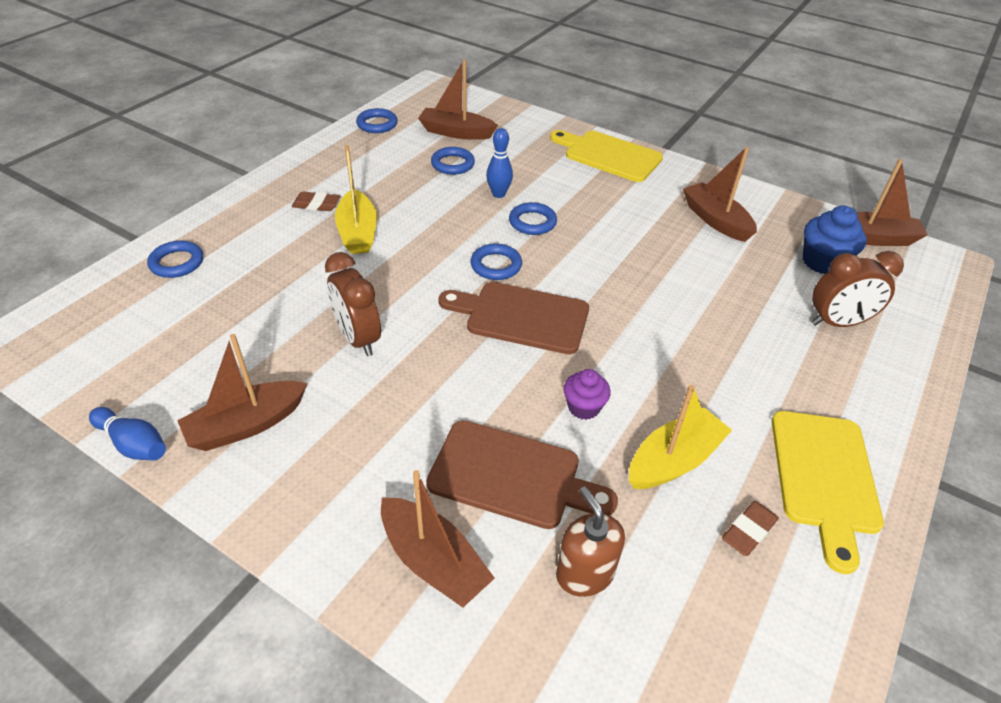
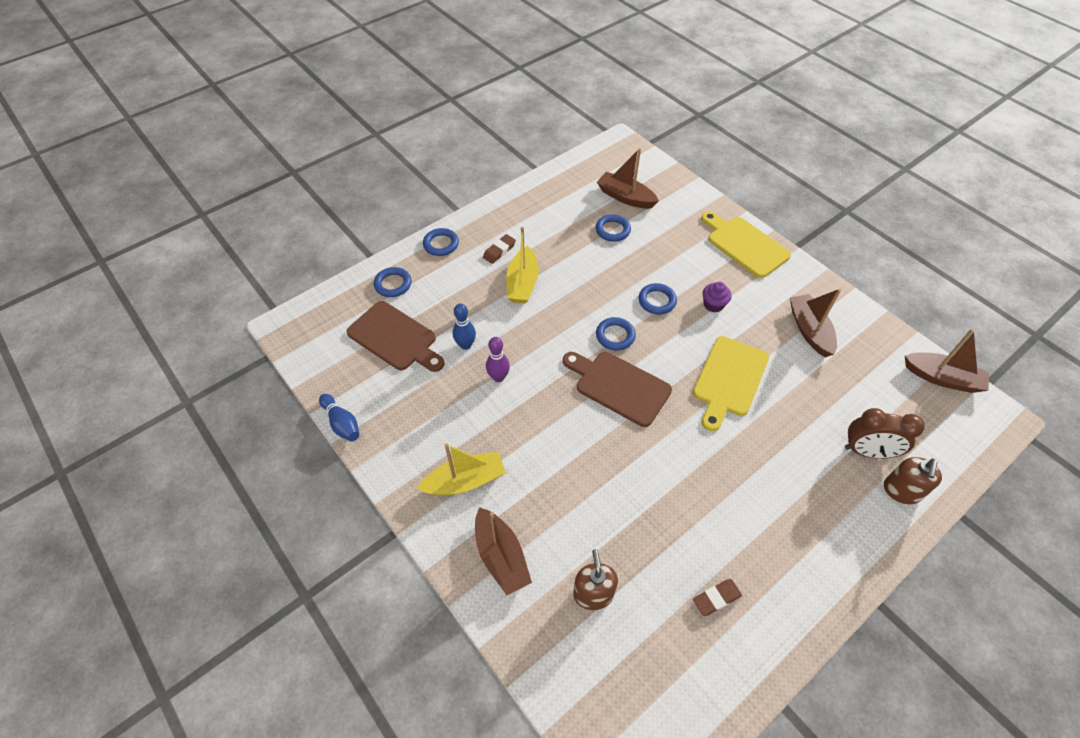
camera: 20 degrees right, 10 degrees up
brown boat [177,334,307,451] -> none
brown eraser [292,192,341,211] -> brown eraser turned 75 degrees counterclockwise [483,234,516,264]
brown clock [325,252,381,356] -> purple bowling pin [486,337,510,382]
blue ring [356,108,398,133] -> blue ring moved to [423,228,459,256]
brown cutting board [427,420,618,529] -> brown cutting board moved to [346,301,444,372]
blue bowling pin [486,128,513,198] -> blue bowling pin moved to [453,303,476,350]
purple cupcake [564,369,611,420] -> purple cupcake moved to [703,282,732,312]
yellow boat [629,385,732,489] -> yellow boat moved to [417,444,506,496]
yellow cutting board [772,411,884,574] -> yellow cutting board moved to [693,336,769,431]
blue cupcake [803,206,867,274] -> none
none -> brown soap dispenser [884,457,942,504]

